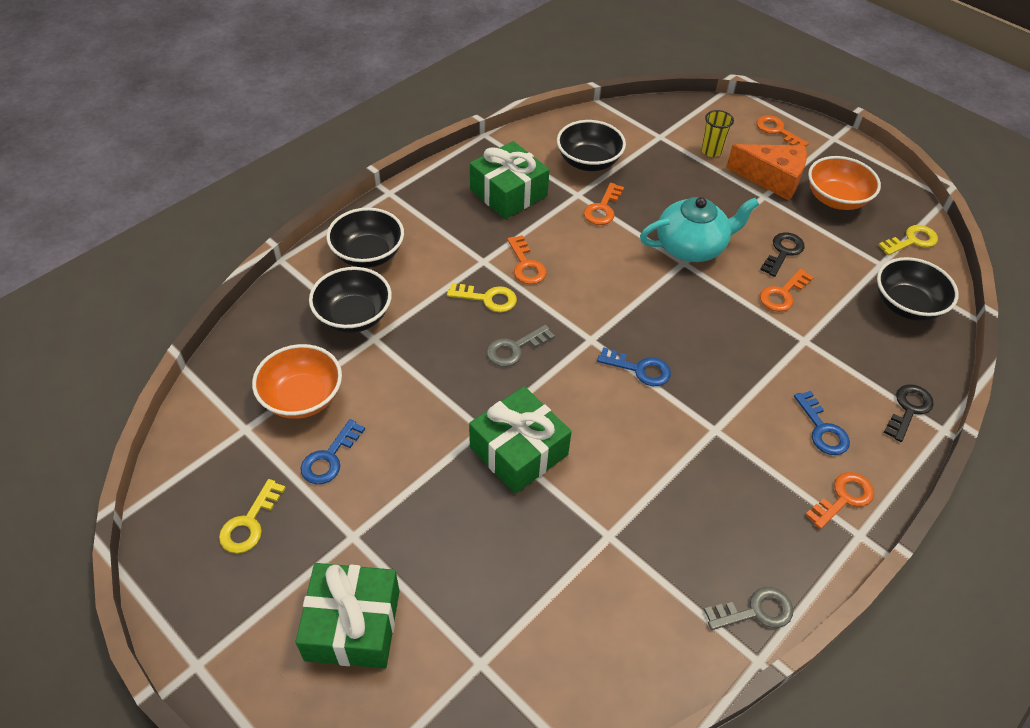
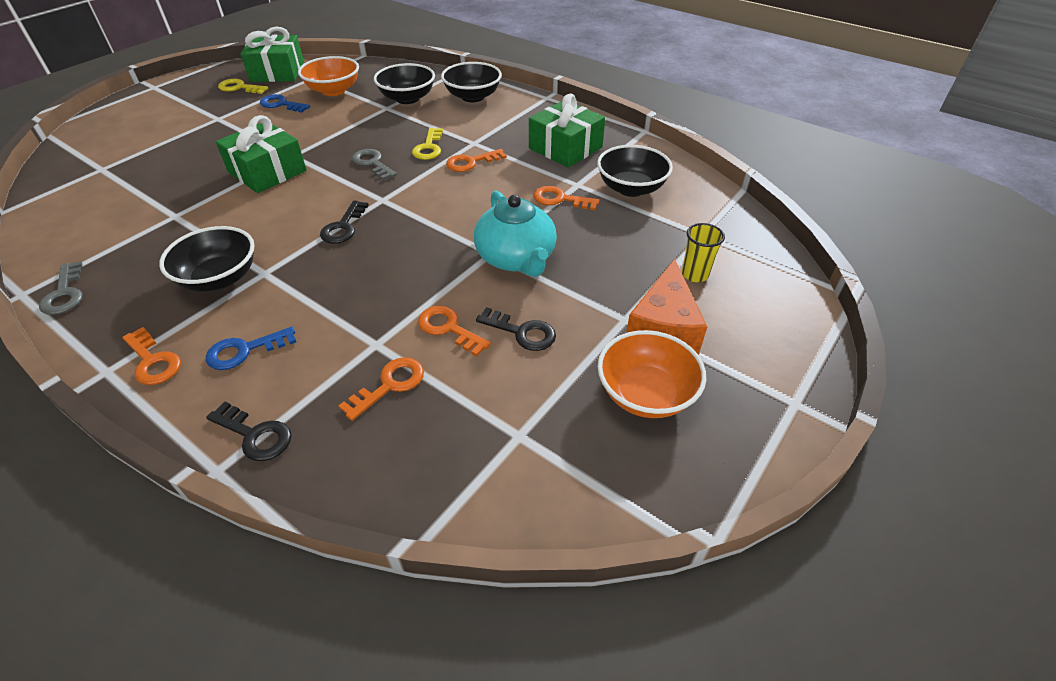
camera: 85 degrees right, 5 degrees down
green gift [295,563,400,669] -> green gift moved to [240,26,304,82]
blue key [597,347,671,386] -> black key [320,201,368,244]
orange key [756,115,809,147] -> orange key moved to [339,357,424,421]
black bowl [877,257,959,321] -> black bowl moved to [159,226,255,292]
yellow key [878,225,938,255] -> none

